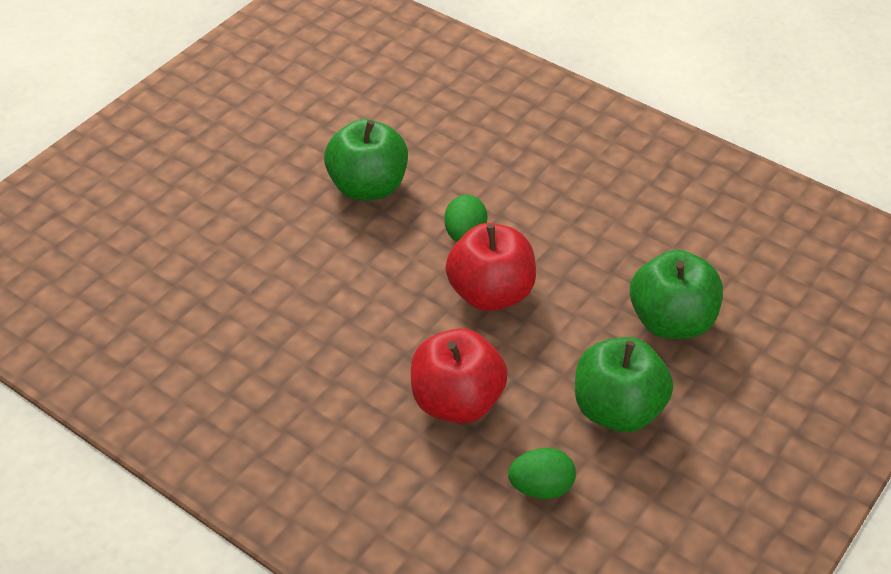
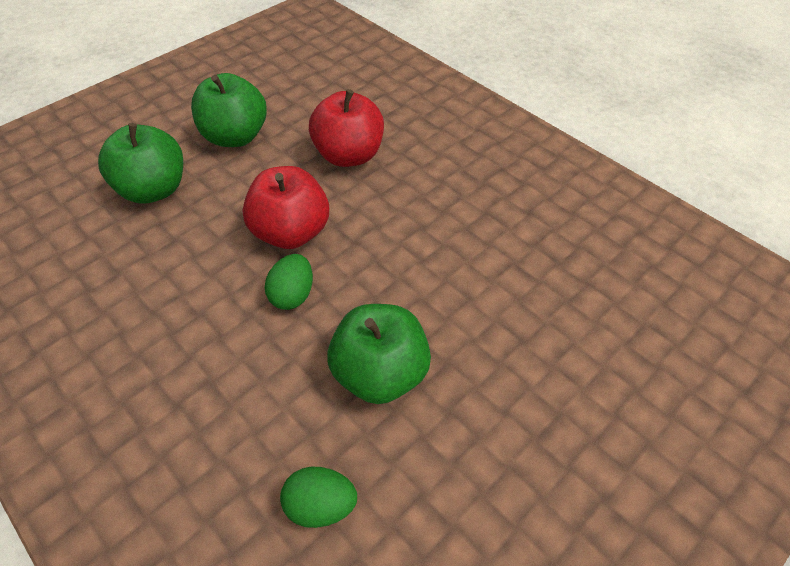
camera: 170 degrees left, 5 degrees up
green egg [508,448,576,499] -> green egg moved to [280,467,357,528]

